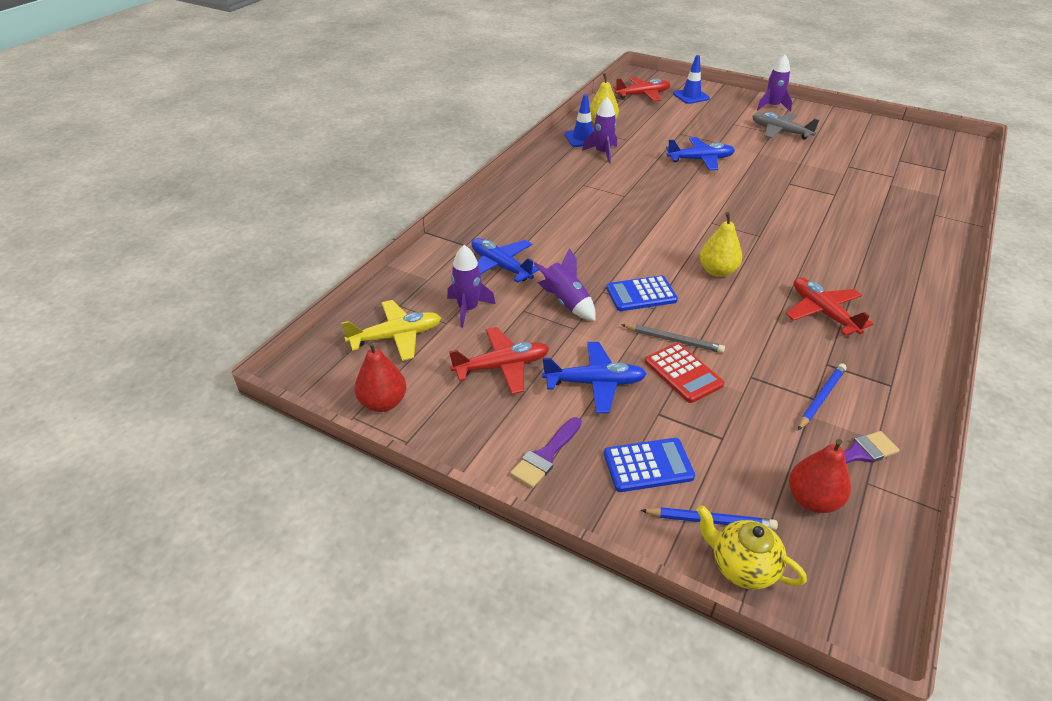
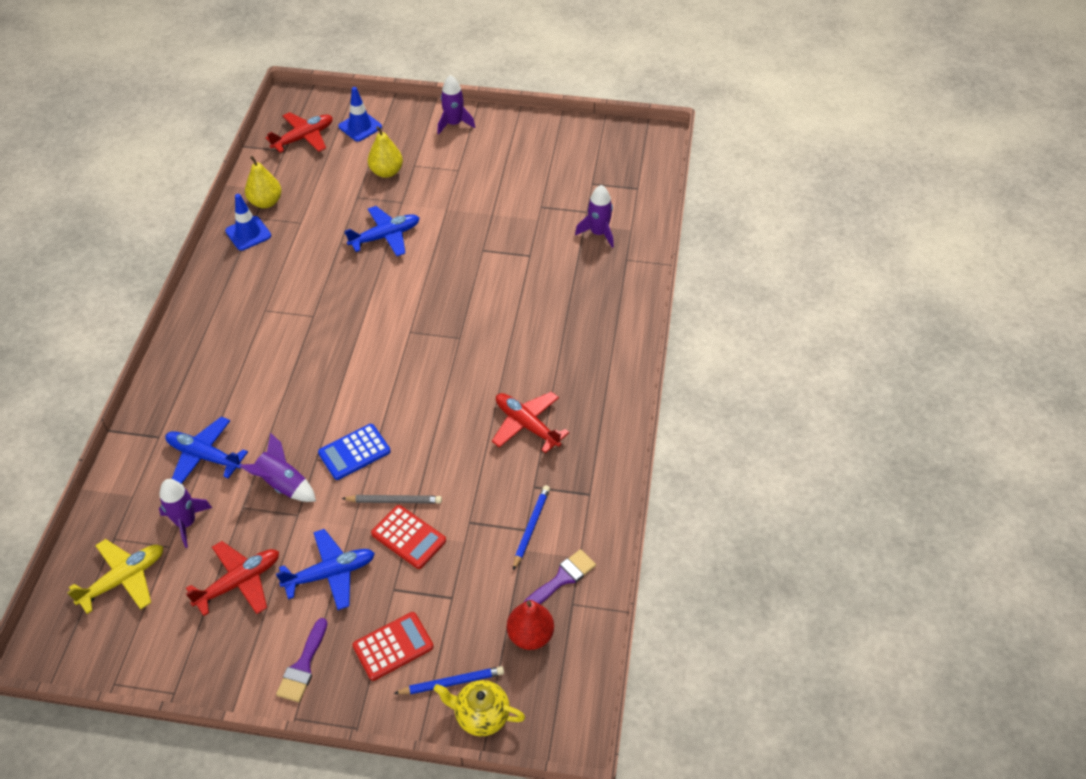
camera: 20 degrees left, 10 degrees up
red pear [354,342,406,412] -> none
purple rocket [582,97,617,163] -> purple rocket moved to [575,185,614,248]
blue calculator [604,438,695,492] -> red calculator [353,612,434,681]
yellow pear [700,212,742,277] -> yellow pear moved to [368,126,403,178]
grey plane [752,112,819,139] -> none

